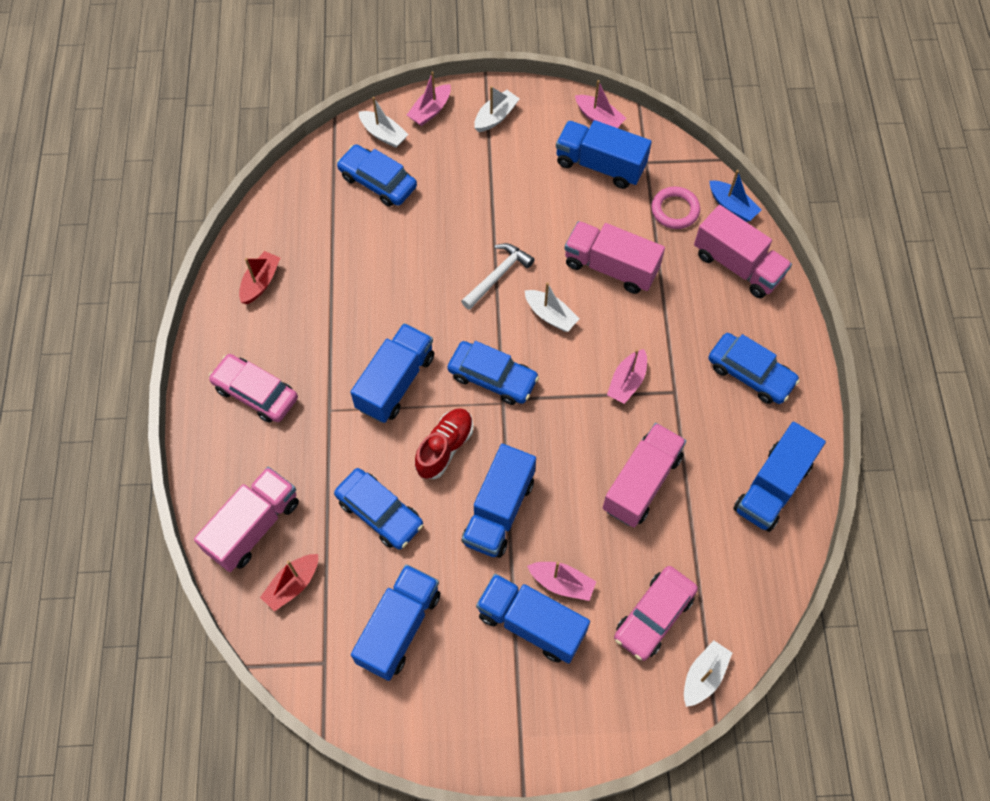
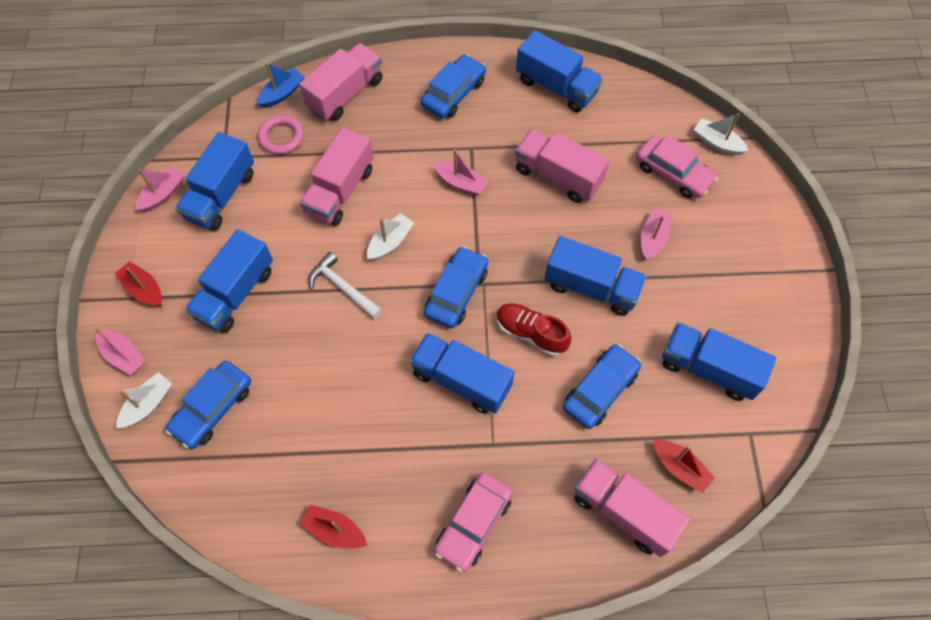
camera: 90 degrees left, 0 degrees up
white boat [474,86,520,132] -> red boat [115,261,162,306]
blue truck [476,574,590,663] -> blue truck moved to [185,229,273,333]

